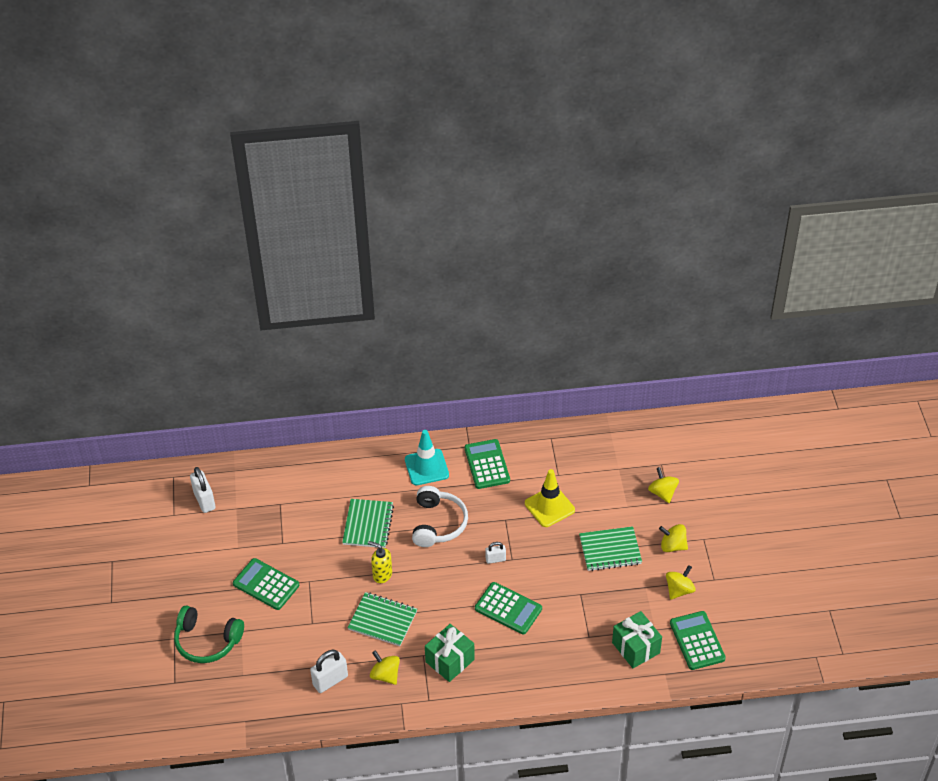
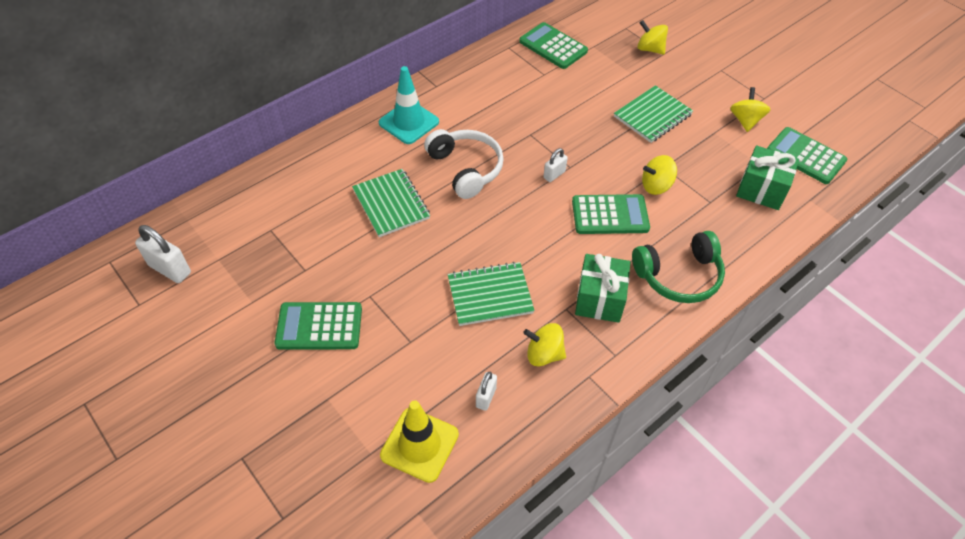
camera: 35 degrees left, 5 degrees up
green headphones [174,605,244,663] -> green headphones moved to [632,231,725,303]
white padlock [310,650,348,693] -> white padlock [476,372,497,411], size x0.59
yellow soap dispenser [368,541,392,583] -> none
green calculator [465,439,510,489] -> green calculator moved to [519,22,588,69]
yellow traffic cone [525,469,575,527] -> yellow traffic cone moved to [380,400,459,483]
yellow spinning top [659,524,688,552] -> yellow spinning top moved to [642,155,677,195]

